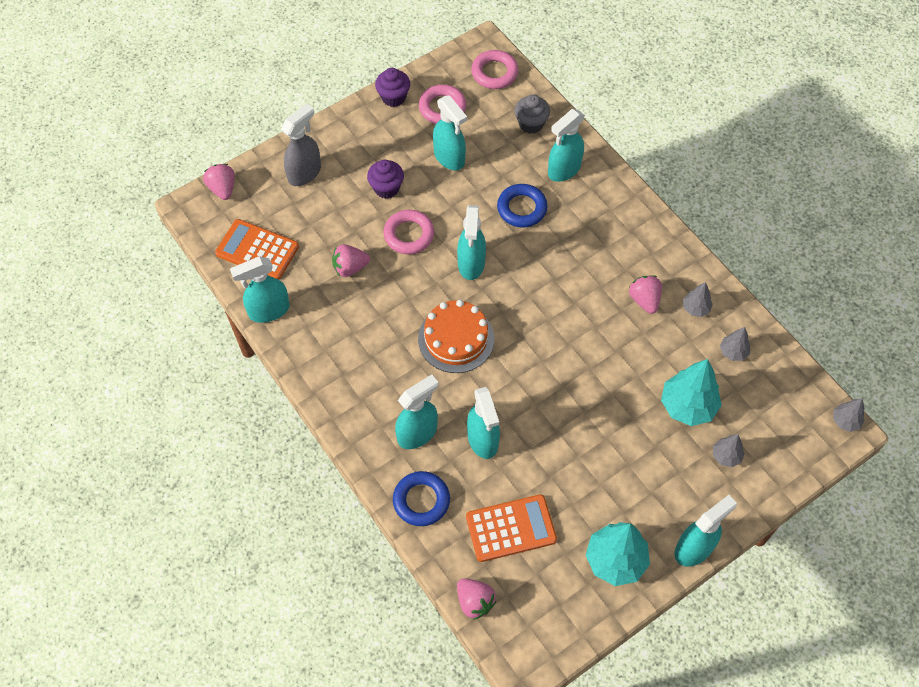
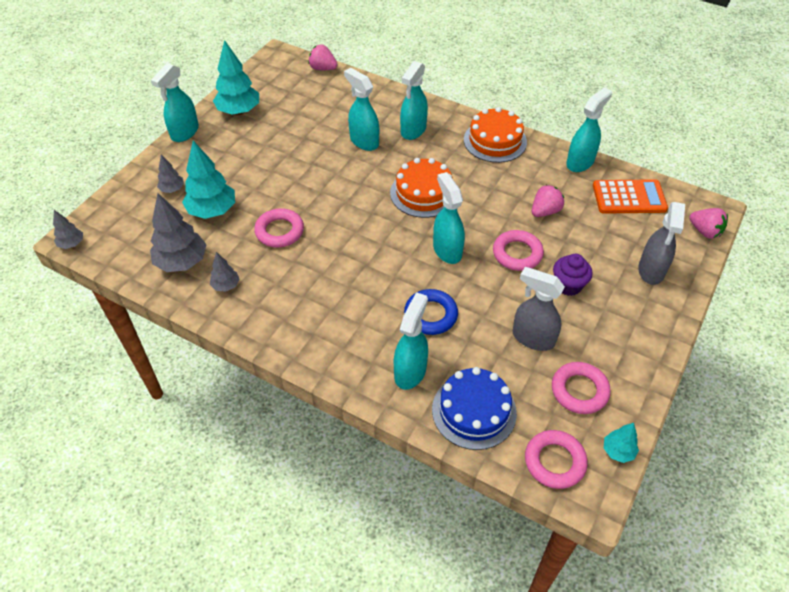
camera: 155 degrees right, 10 degrees down
purple cupcake [375,68,410,107] -> none
blue ring [393,471,450,526] -> none
turquoise spray bottle [433,96,467,170] -> grey spray bottle [513,267,565,351]
orange calculator [466,494,557,562] -> none
grey cupcake [514,94,550,134] -> blue cake [432,367,517,450]
pink strawberry [629,276,662,314] -> none
grey tree [720,327,750,361] -> grey tree [150,193,207,272], size x1.91
none -> pink ring [254,208,304,248]
none -> orange cake [464,107,527,163]
none -> turquoise tree [604,423,639,463]

